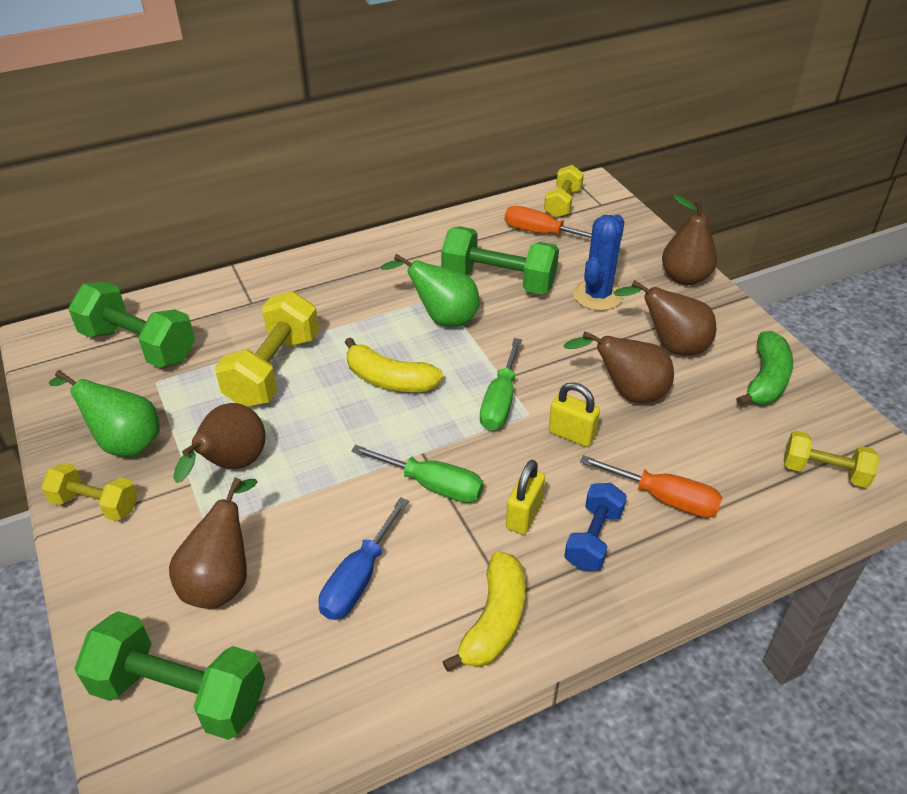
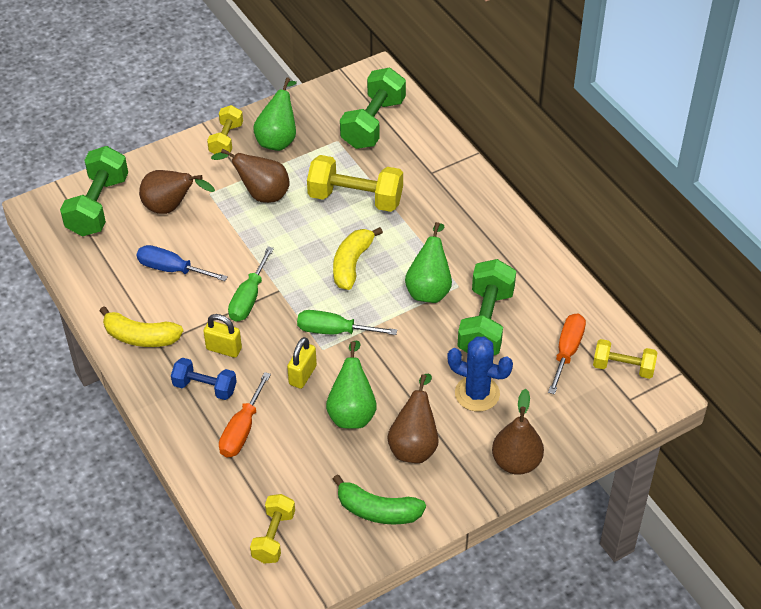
camera: 85 degrees right, 5 degrees up
brown pear [563,331,674,403] -> green pear [326,340,377,429]

